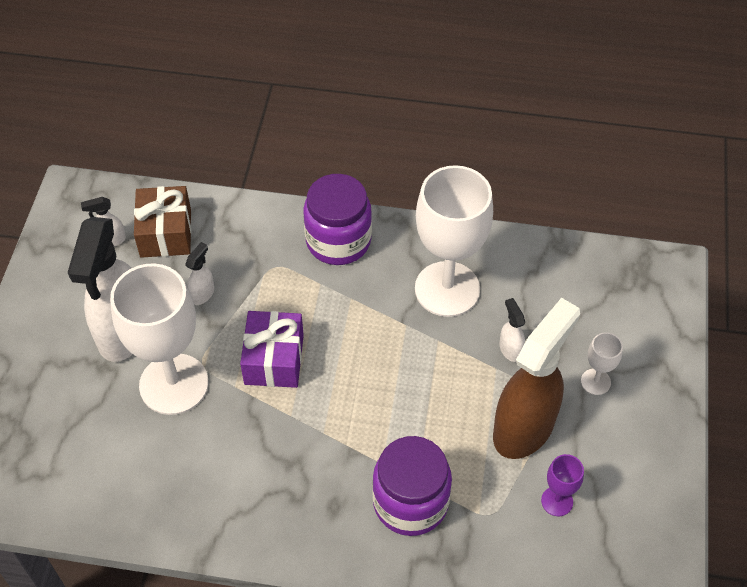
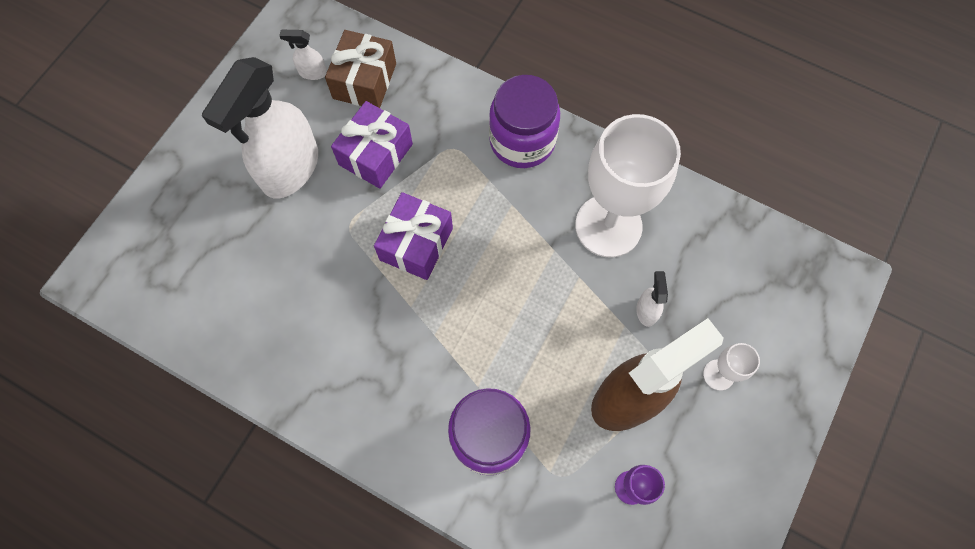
camera: 20 degrees right, 15 degrees up
white goblet [110,263,209,415] -> none
white spray bottle [185,242,214,305] -> purple gift [331,101,413,189]

